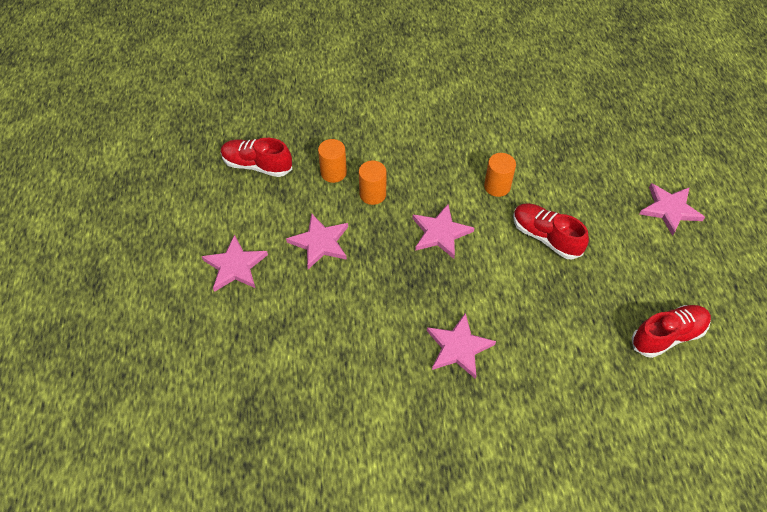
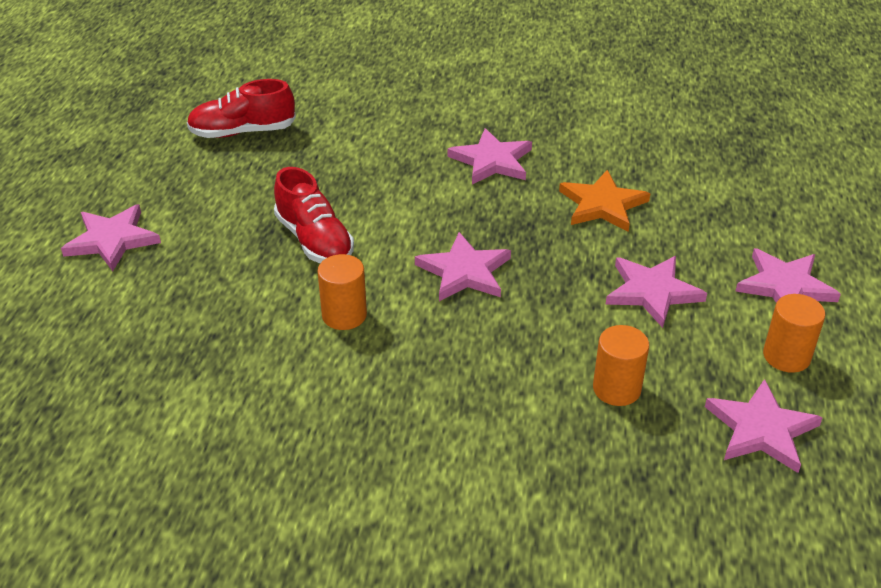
camera: 165 degrees left, 15 degrees down
red shoe [221,138,292,177] -> pink star [705,379,823,473]
orange cylinder [359,161,386,205] -> orange cylinder moved to [763,294,825,373]
none -> orange star [559,170,650,232]

